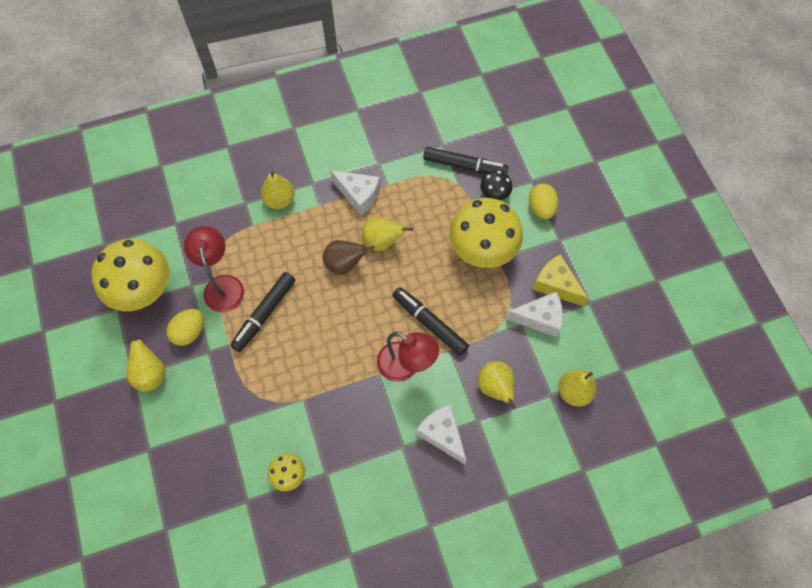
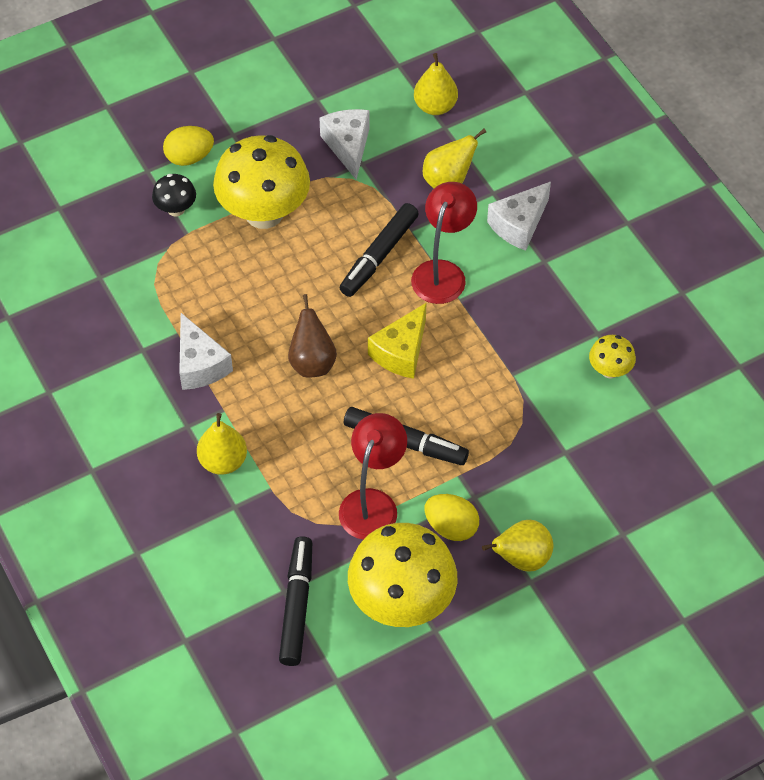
camera: 100 degrees left, 10 degrees down
red lamp [184,226,244,312] -> red lamp turned 135 degrees clockwise [339,413,407,540]
white cheese [330,170,380,215] -> white cheese turned 135 degrees clockwise [179,313,233,390]
yellow pear [361,217,413,251] -> none
black marker [423,147,509,174] -> black marker moved to [279,536,312,666]
yellow cheese [532,254,588,306] -> yellow cheese moved to [368,302,427,379]

